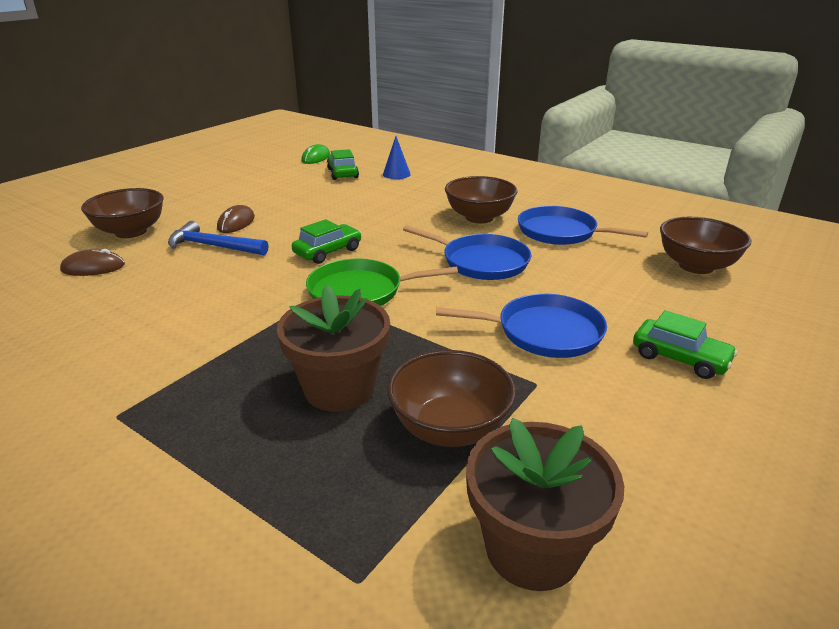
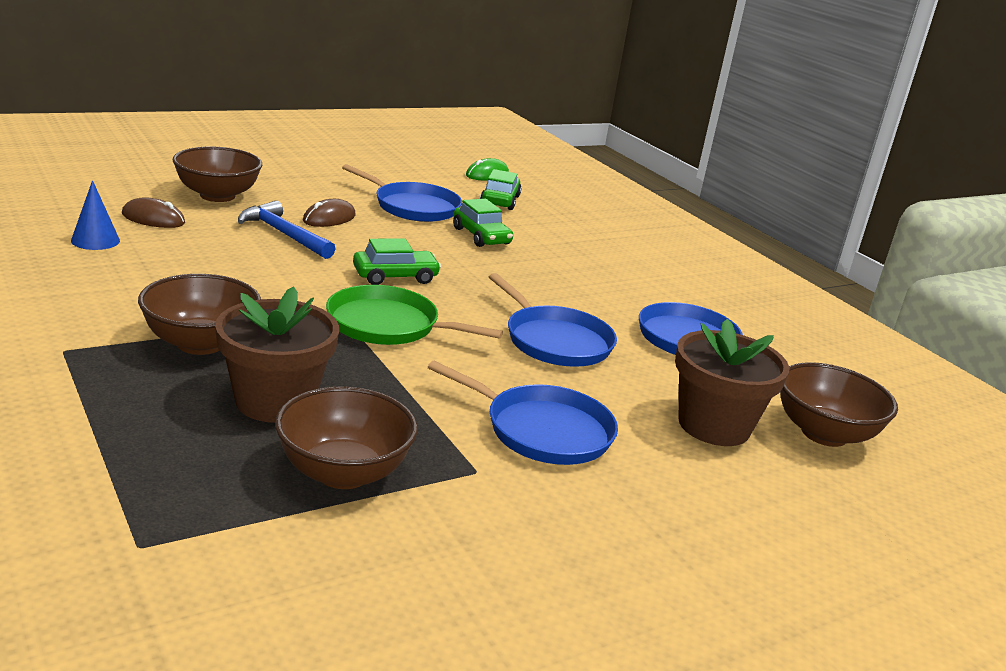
camera: 20 degrees right, 5 degrees down
blue cone [383,136,411,179] -> blue cone moved to [71,180,120,250]
brown bowl [445,176,518,224] -> brown bowl moved to [138,274,261,355]
brown flower pot [466,418,624,591] -> brown flower pot moved to [675,319,789,446]
green car [633,310,738,379] -> green car moved to [453,199,513,247]
none -> blue pan [342,164,462,222]

